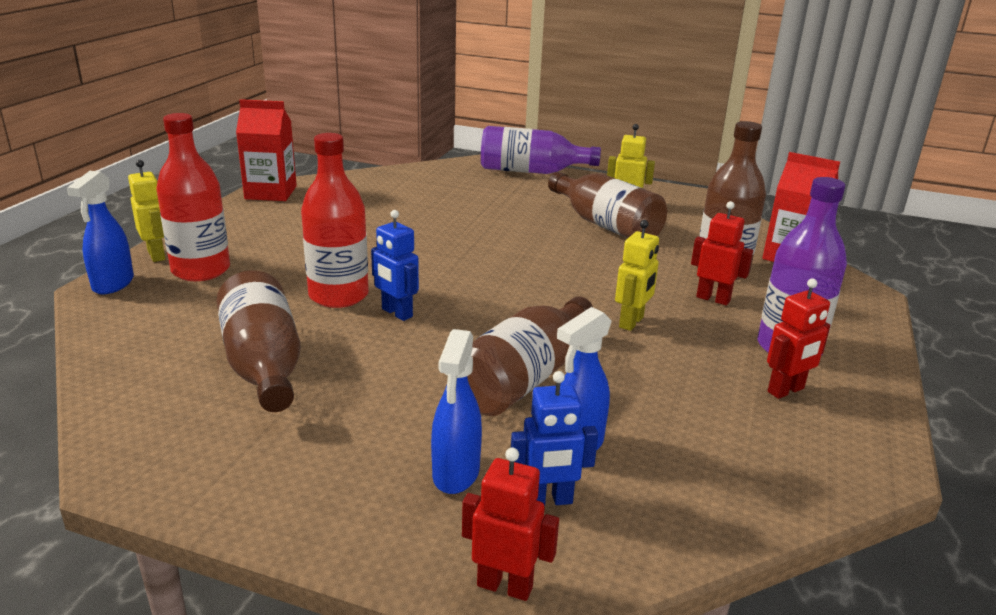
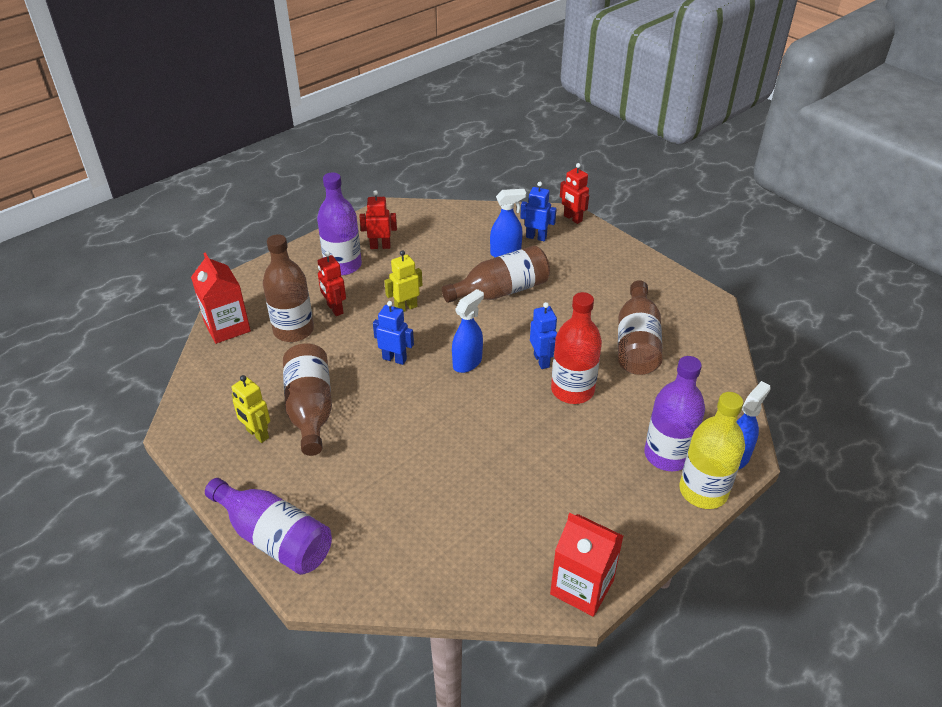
camera: 150 degrees left, 15 degrees up
yellow robot [128,160,165,262] -> yellow bottle [679,392,745,509]
red bottle [156,113,230,281] -> purple bottle [644,356,705,471]
blue spray bottle [431,329,482,494] -> blue spray bottle moved to [452,289,484,373]
none -> blue robot [373,301,414,365]

